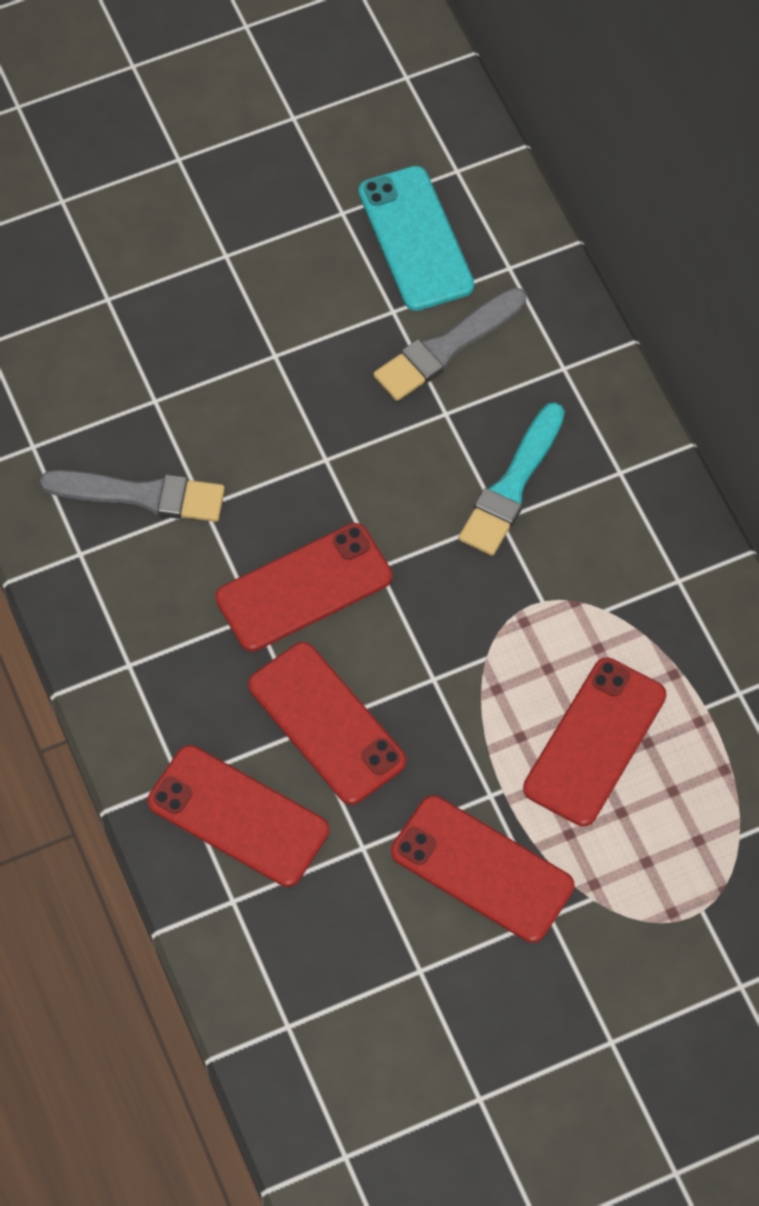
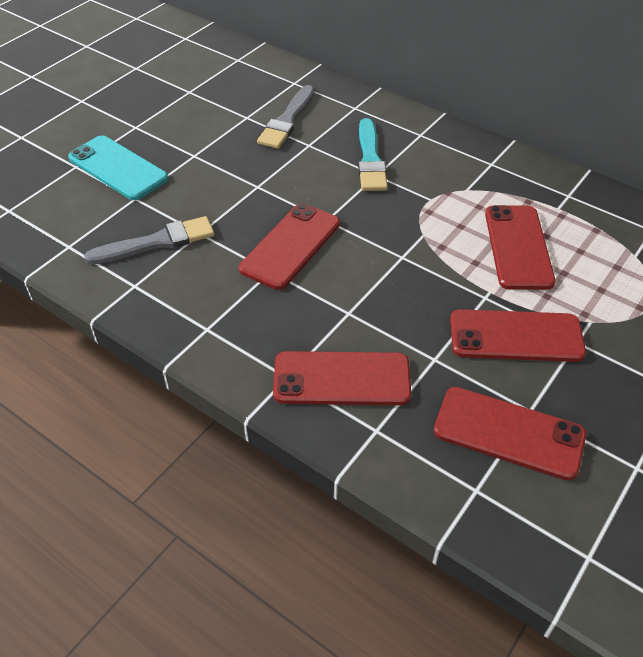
camera: 30 degrees left, 15 degrees down
red phone [248,642,406,805] -> red phone moved to [434,387,586,481]
turquoise phone [359,166,474,311] -> turquoise phone moved to [68,135,168,200]

